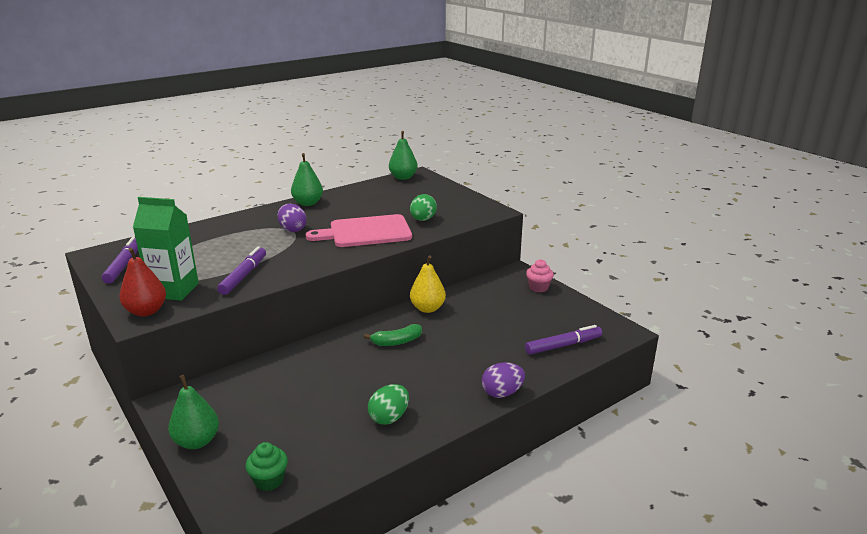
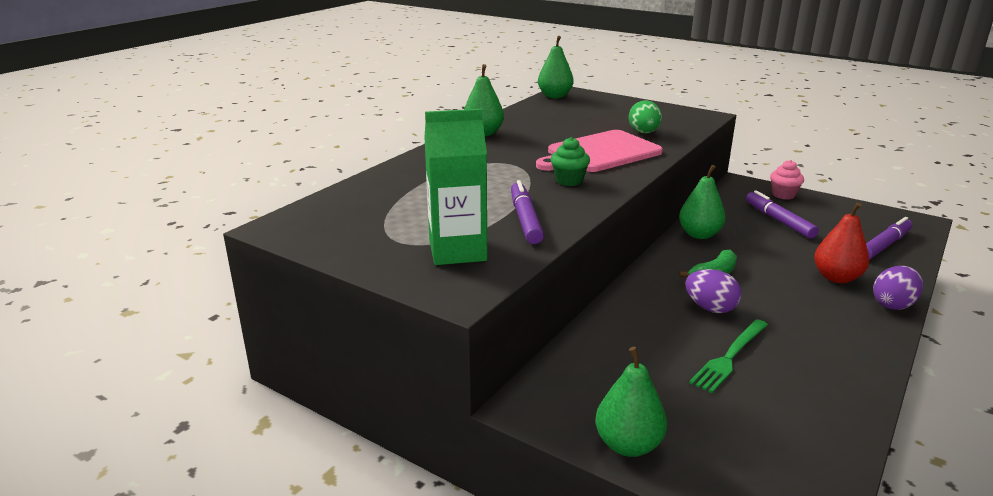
camera: 20 degrees left, 0 degrees up
purple marker [102,237,138,284] -> purple marker moved to [746,191,819,239]
red pear [119,248,166,317] -> red pear moved to [814,202,869,283]
green cupcake [245,442,288,491] -> green cupcake moved to [551,137,590,186]
purple egg [277,204,307,232] -> purple egg moved to [685,269,742,313]
green egg [368,384,409,425] -> none
yellow pear [410,255,446,313] -> green pear [679,165,726,239]
none -> green fork [689,319,768,393]

